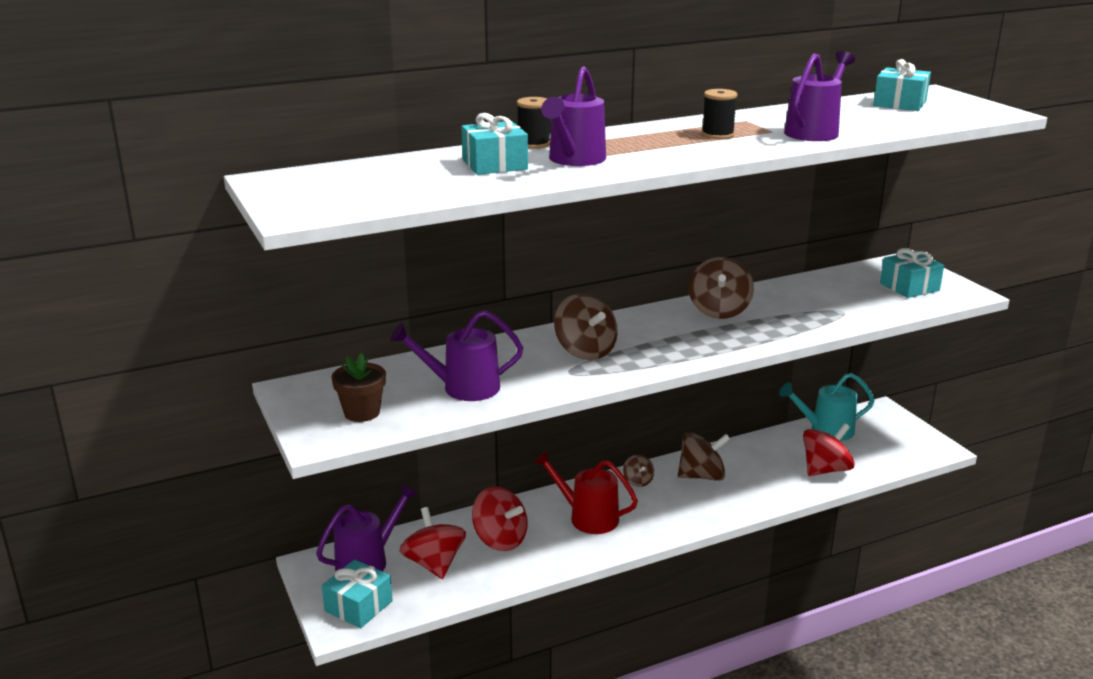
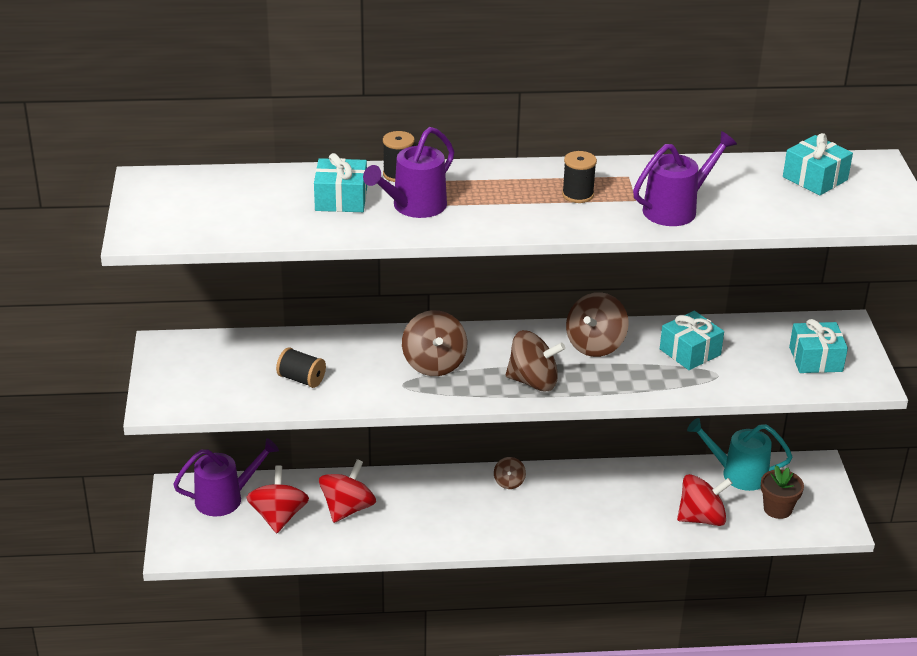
camera: 20 degrees right, 10 degrees up
turquoise gift [322,559,393,628] -> turquoise gift moved to [660,311,724,370]
brown flower pot [331,353,386,422] -> brown flower pot moved to [761,465,804,519]
purple watering can [390,310,523,401] -> black spool [276,347,326,388]
red spinning top [472,486,528,551] -> red spinning top turned 120 degrees counterclockwise [319,459,376,523]
red watering can [533,450,638,534] -> none
brown spinning top [678,432,730,481] -> brown spinning top moved to [506,330,565,391]

